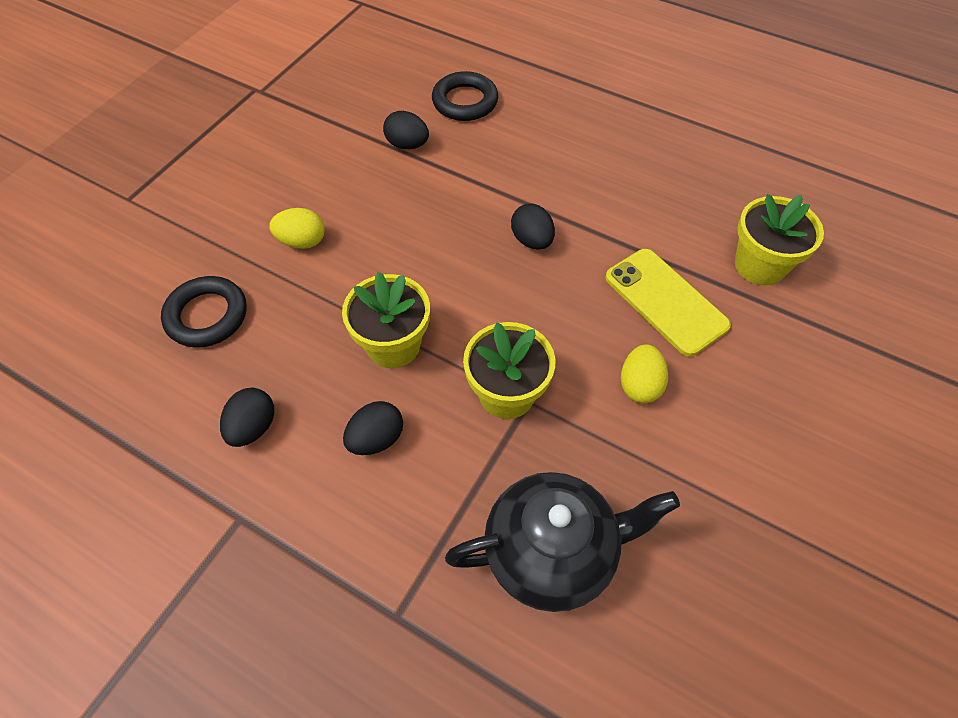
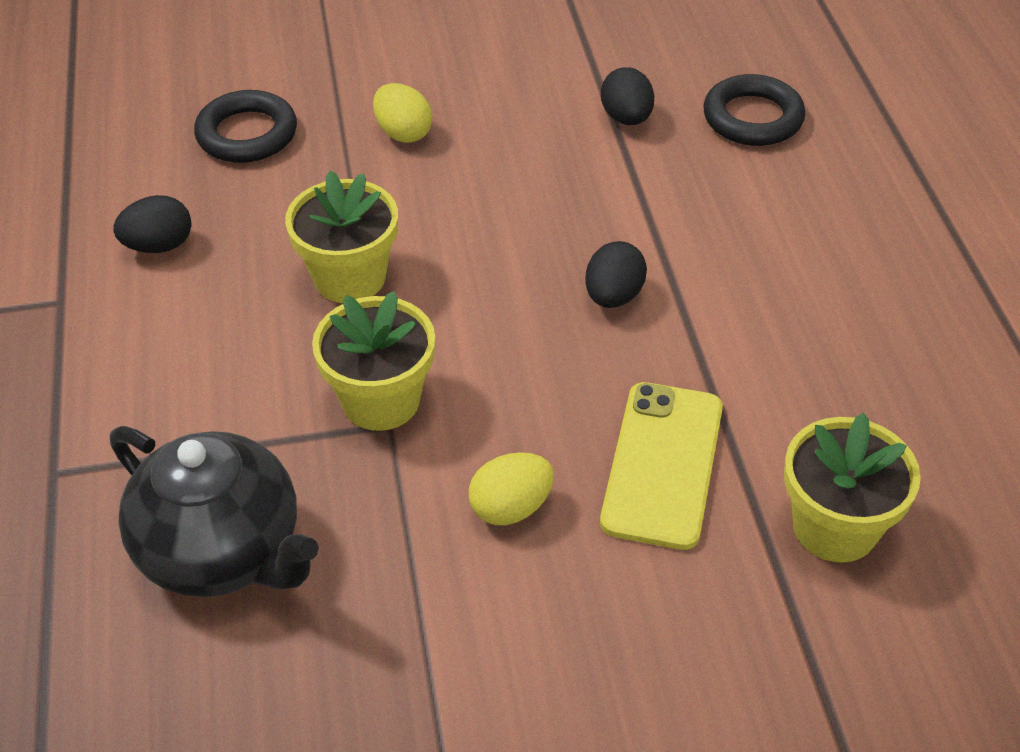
camera: 50 degrees right, 10 degrees down
black egg [343,401,403,455] -> none

